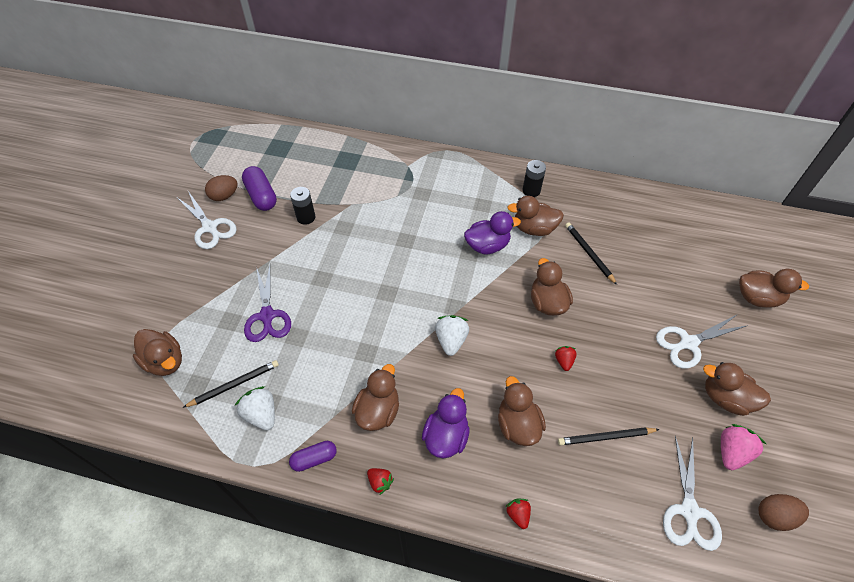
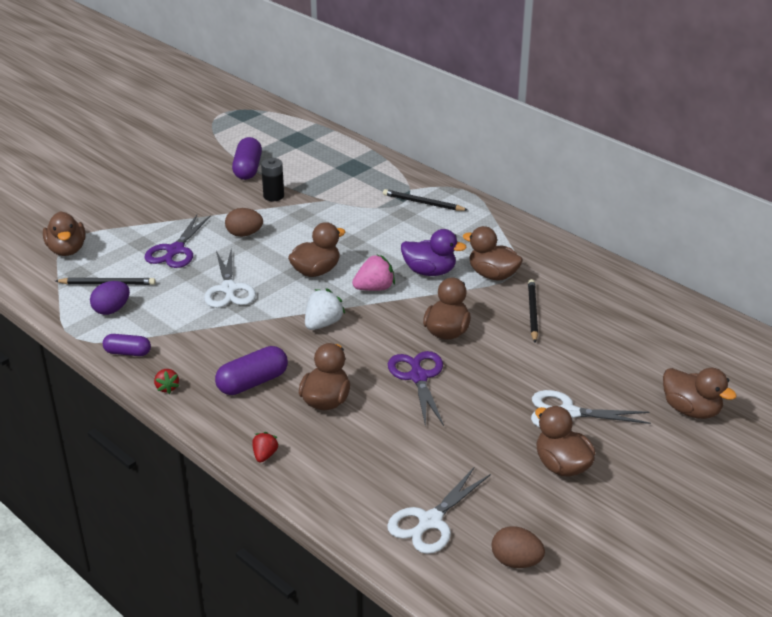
camera: 30 degrees right, 20 degrees down
white scissors [178,191,237,249] -> white scissors moved to [204,248,256,308]
brown egg [205,175,237,201] -> brown egg moved to [225,208,263,237]
white strawberry [235,386,275,430] -> purple egg [90,281,130,315]
brown duck [352,364,399,431] -> brown duck moved to [288,222,346,277]
purple duck [422,388,470,458] -> purple capsule [215,346,288,395]
black battery [522,160,546,197] -> none
red strawberry [555,346,577,371] -> purple scissors [388,351,444,427]
black pencil [558,427,660,445] -> black pencil moved to [383,189,468,211]
pink strawberry [721,424,766,470] -> pink strawberry moved to [352,255,395,291]

